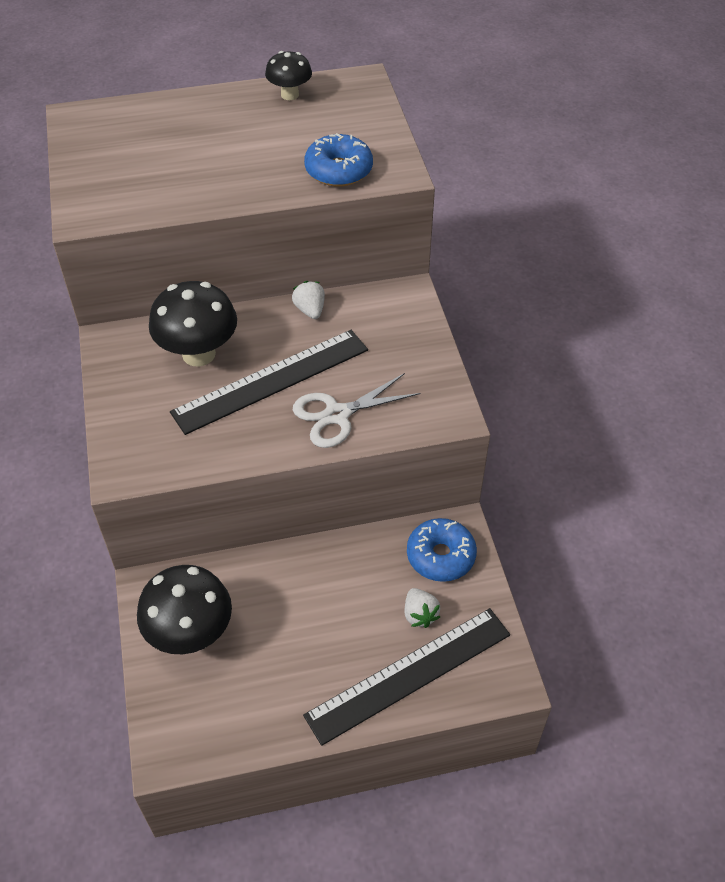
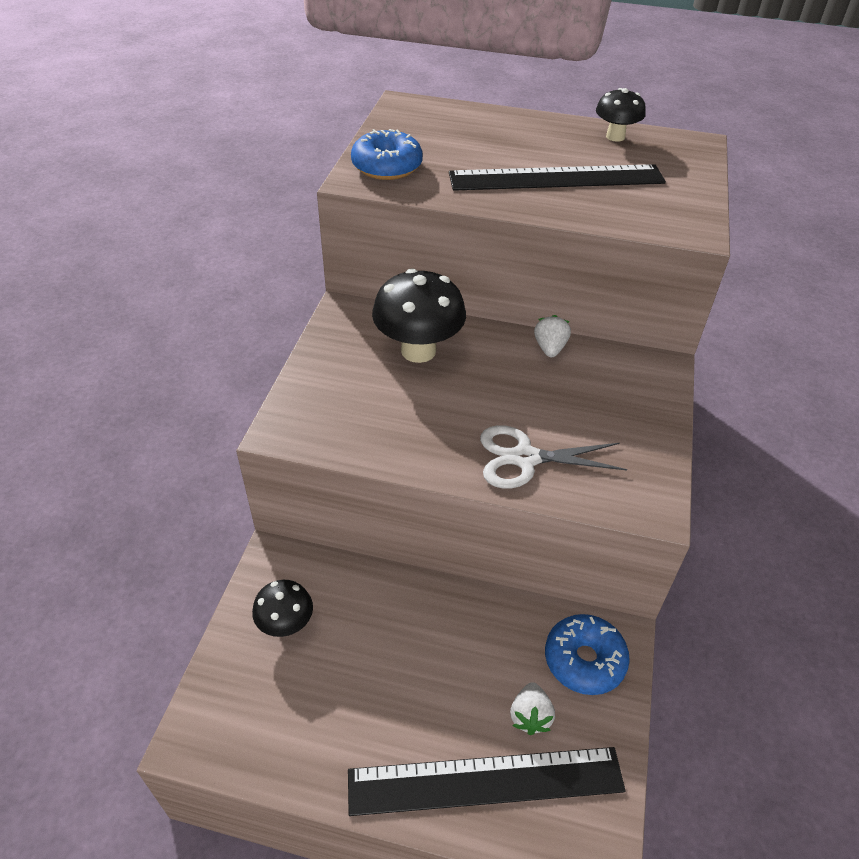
camera: 25 degrees right, 5 degrees down
black mushroom [137,565,232,654] -> black mushroom [252,580,313,637], size x0.58
black ruler [170,330,368,435] -> black ruler moved to [449,164,666,191]
blue donut [304,133,373,187] -> blue donut moved to [351,129,423,180]

